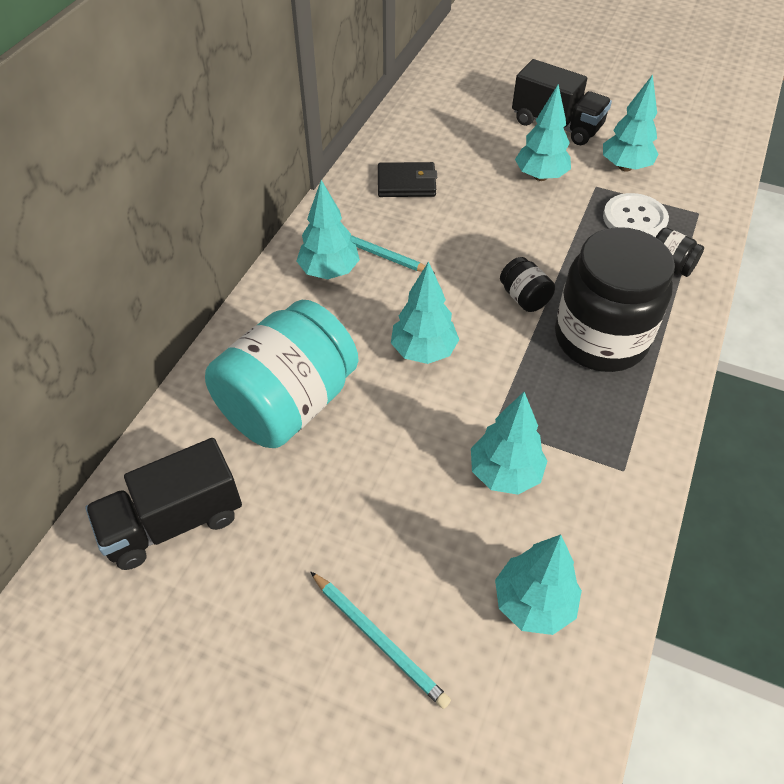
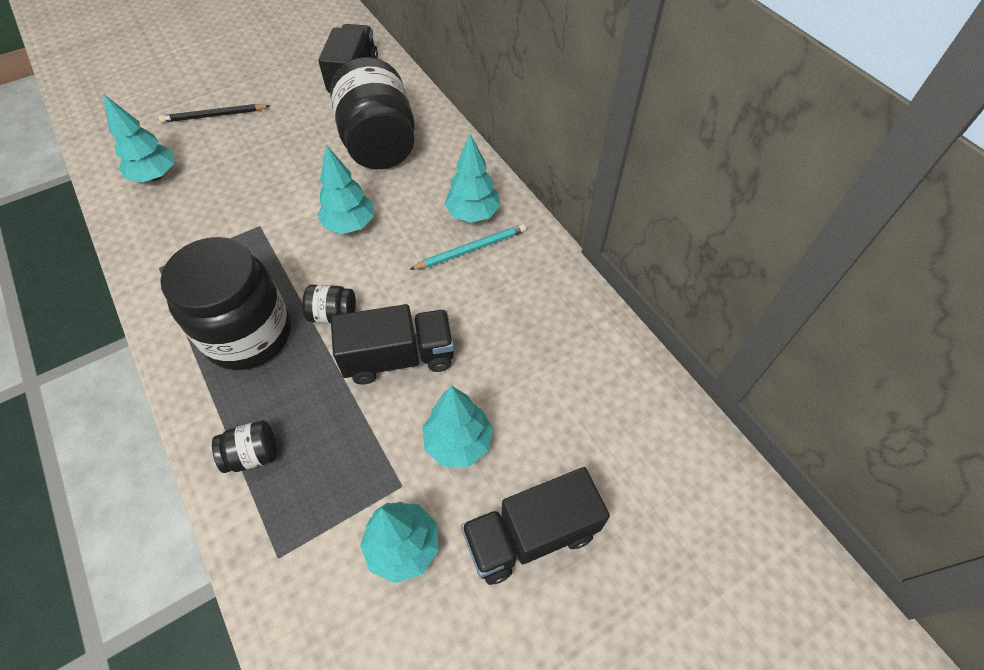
camera: 125 degrees right, 5 degrees up
turquoise jar [205,300,358,448] -> black jar [330,57,415,169]
turquoise pencil [310,571,451,709] -> black pencil [159,104,270,123]
black wallet [378,162,437,197] -> none
turquoise tree [471,392,547,495] -> none
white button [603,193,669,237] -> none
none -> black truck [331,304,454,385]

